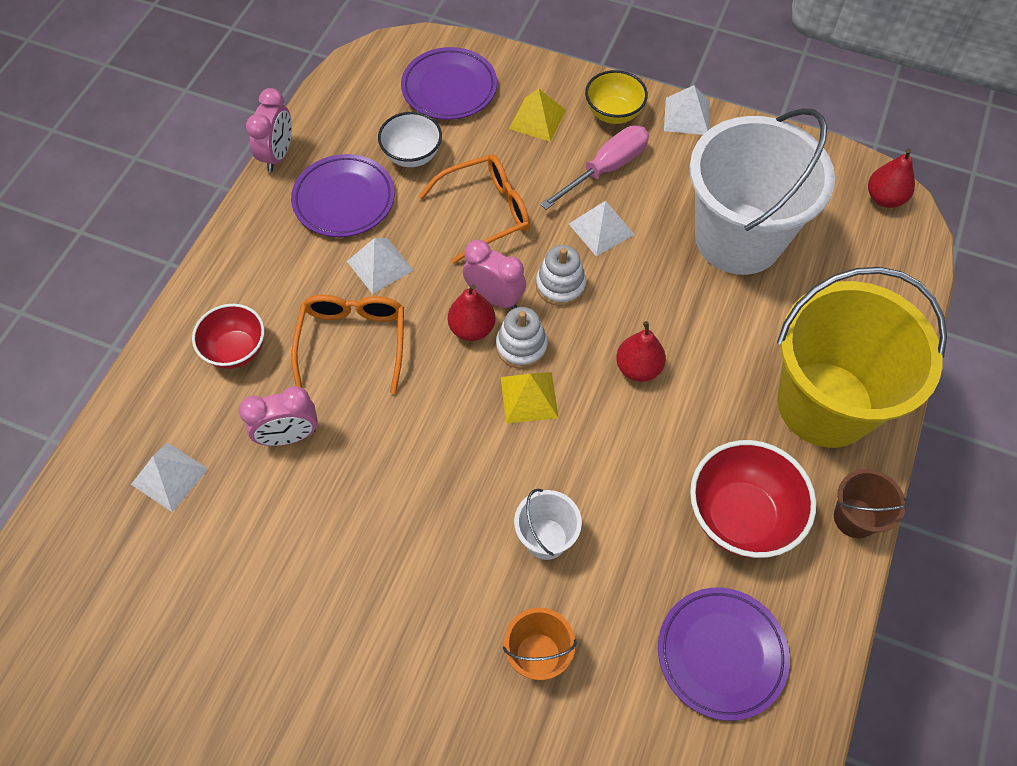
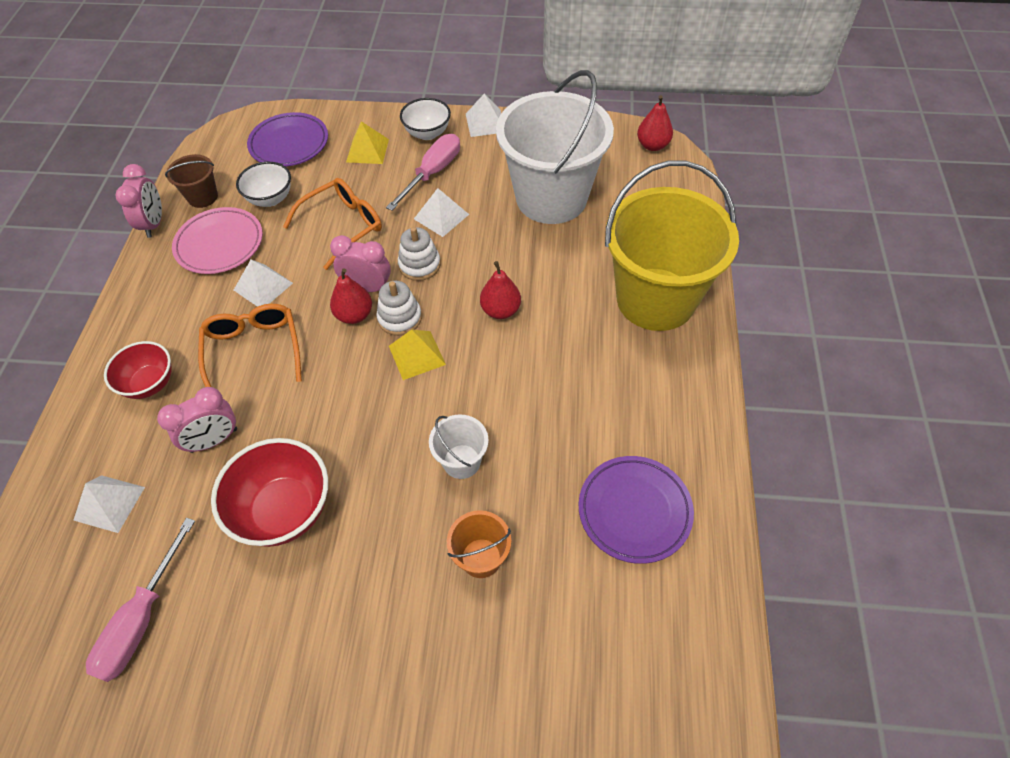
camera: 15 degrees left, 5 degrees down
purple plate [291,154,395,237] -> pink plate [172,207,263,274]
yellow bowl [585,70,648,124] -> white bowl [400,98,451,140]
red bowl [690,440,816,558] -> red bowl moved to [211,438,328,547]
brown bucket [834,469,909,538] -> brown bucket moved to [165,154,218,208]
none -> pink screwdriver [86,518,195,682]

